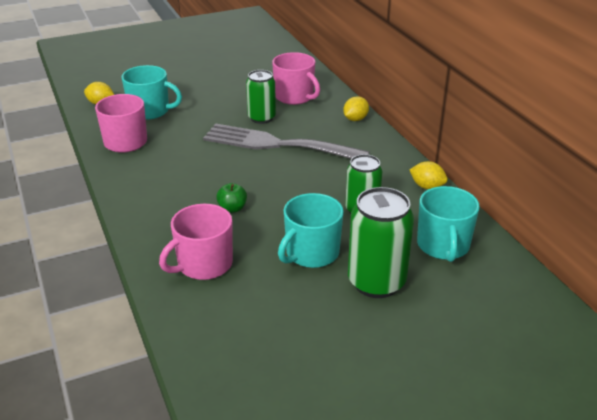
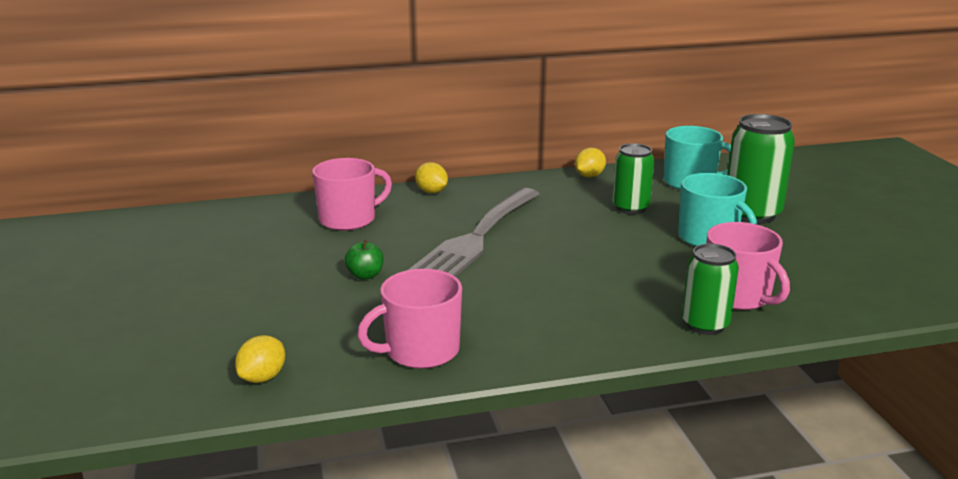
camera: 80 degrees left, 10 degrees down
turquoise mug [121,65,182,120] -> none
green apple [216,183,247,213] -> green apple moved to [345,240,384,280]
green can [246,70,276,124] -> green can moved to [682,244,739,335]

